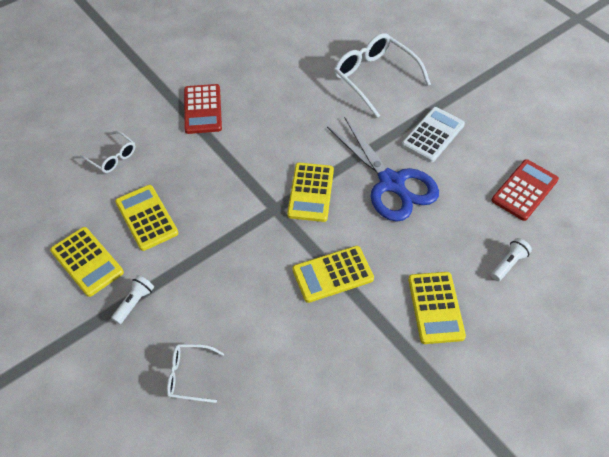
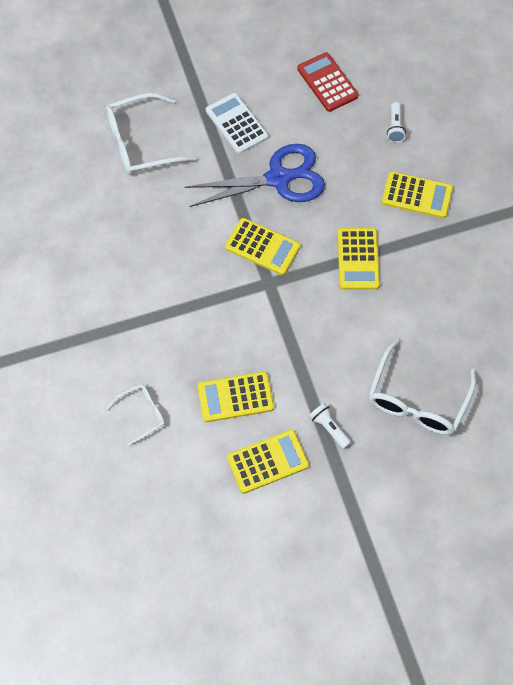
camera: 70 degrees left, 10 degrees up
white glasses [167,344,224,403] -> white glasses [368,339,476,435], size x1.86
red calculator [184,84,222,134] -> none
white flashlight [491,238,532,281] -> white flashlight turned 150 degrees counterclockwise [387,102,406,143]

